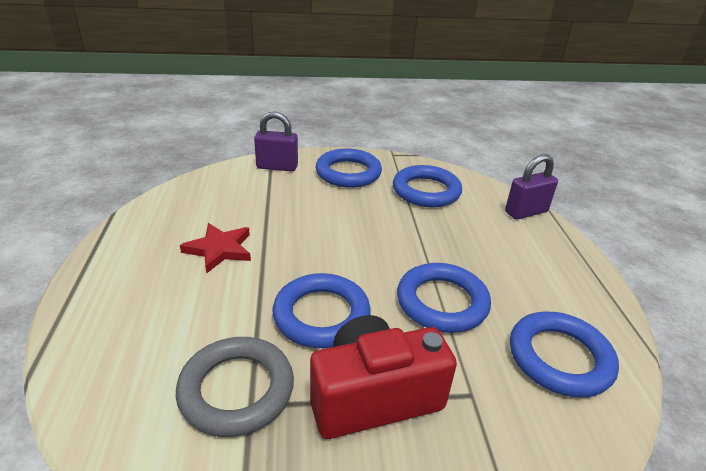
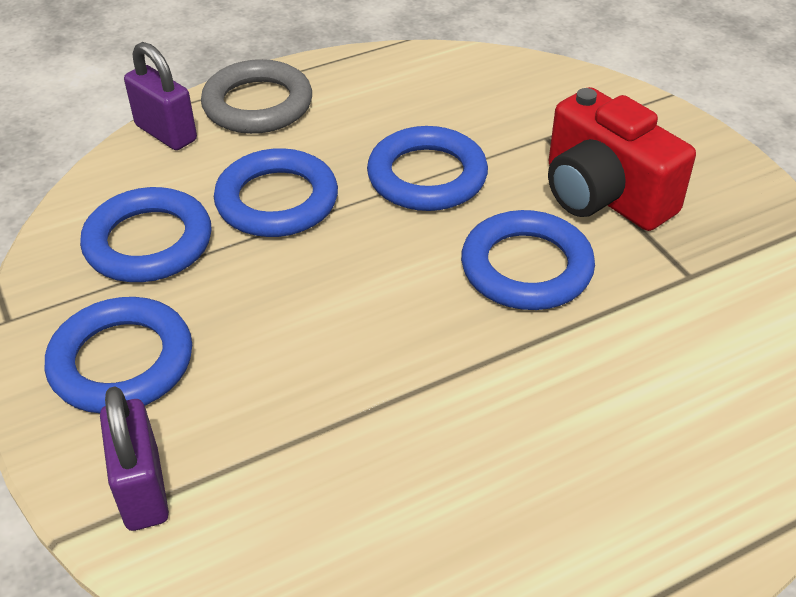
camera: 110 degrees left, 10 degrees up
grey ring [176,337,294,437] -> grey ring moved to [201,59,312,134]
red star [180,223,251,274] -> none
blue ring [510,312,619,397] -> blue ring moved to [214,148,338,237]

